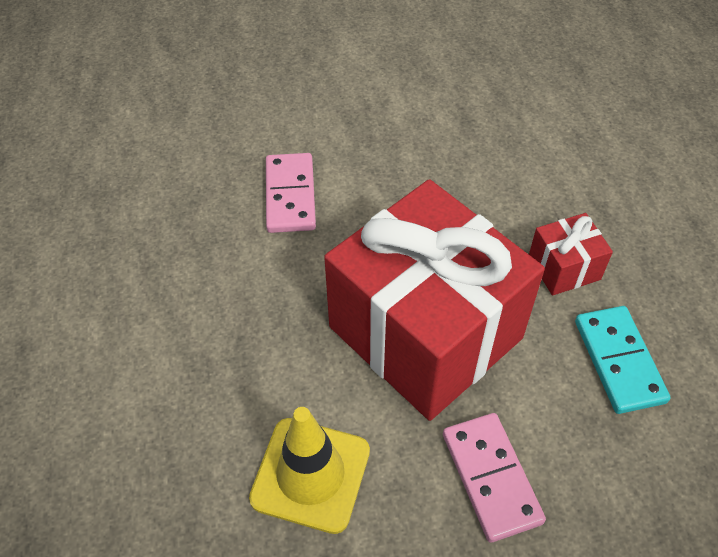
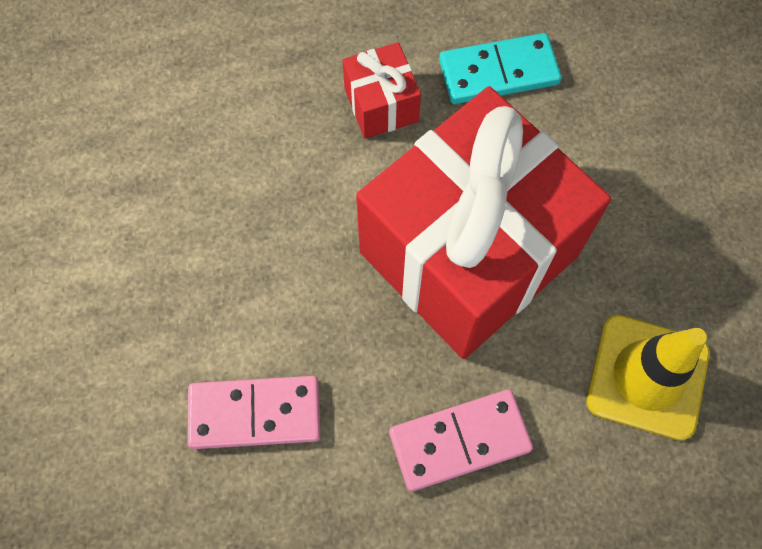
camera: 90 degrees left, 15 degrees up
pink domino [443,413,546,543] -> pink domino moved to [389,390,533,492]

